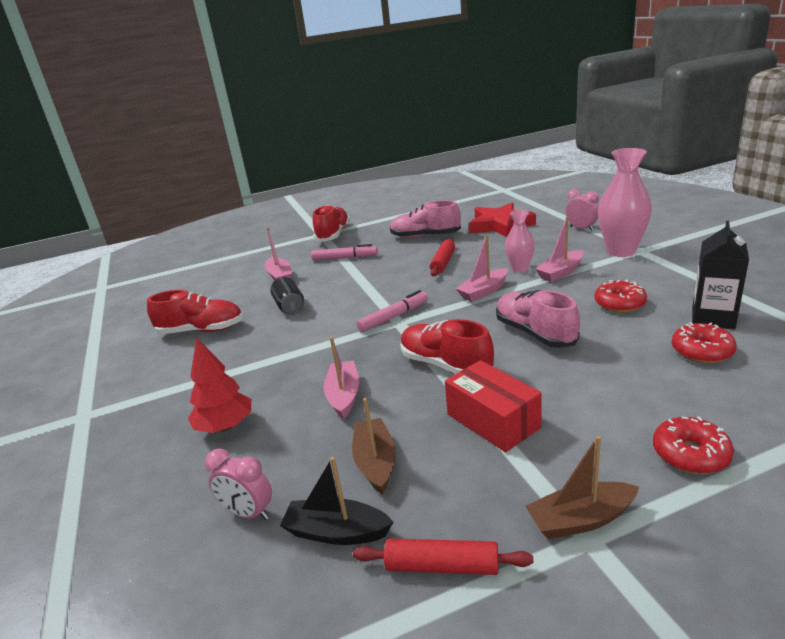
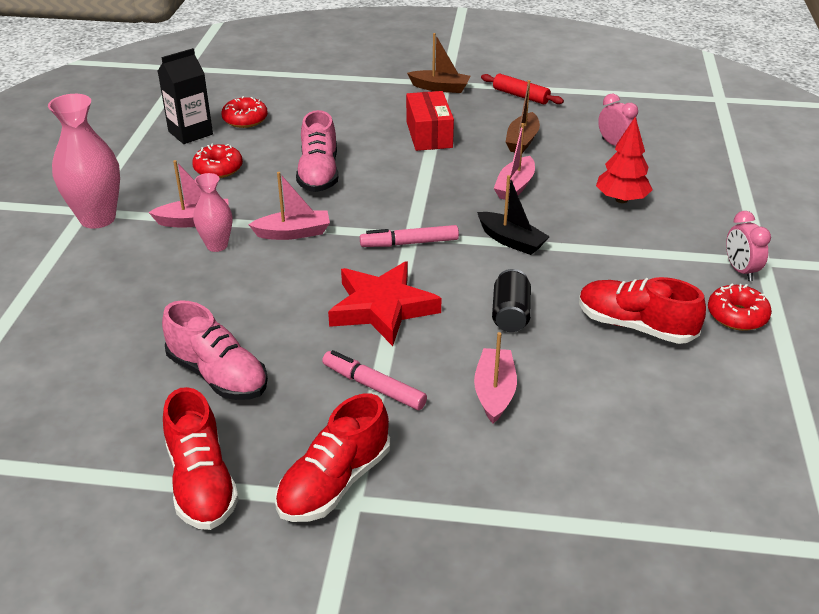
camera: 155 degrees left, 10 degrees up
black boat [280,457,393,545] -> black boat moved to [477,175,550,255]
red shoe [401,319,494,374] -> red shoe moved to [163,387,239,530]
red rolling pin [430,238,455,276] -> none
red star [469,203,536,237] -> red star moved to [328,261,442,346]
pink clock [566,189,599,231] -> pink clock moved to [726,211,771,281]
red donut [653,416,734,474] -> red donut moved to [708,284,772,331]

